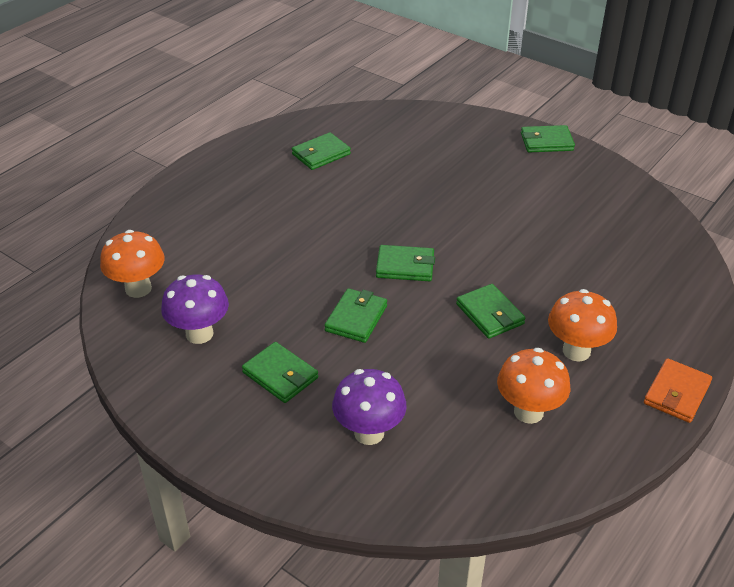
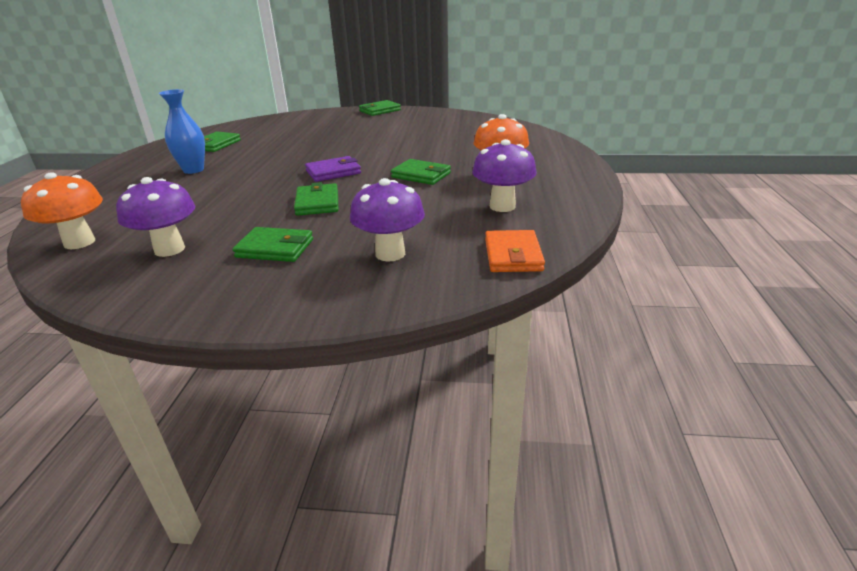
camera: 30 degrees left, 10 degrees down
green wallet [376,245,435,281] -> purple wallet [305,156,361,182]
orange mushroom [497,348,570,424] -> purple mushroom [472,139,537,212]
orange wallet [644,358,712,423] -> orange wallet moved to [485,230,545,272]
none -> blue vase [159,89,205,174]

